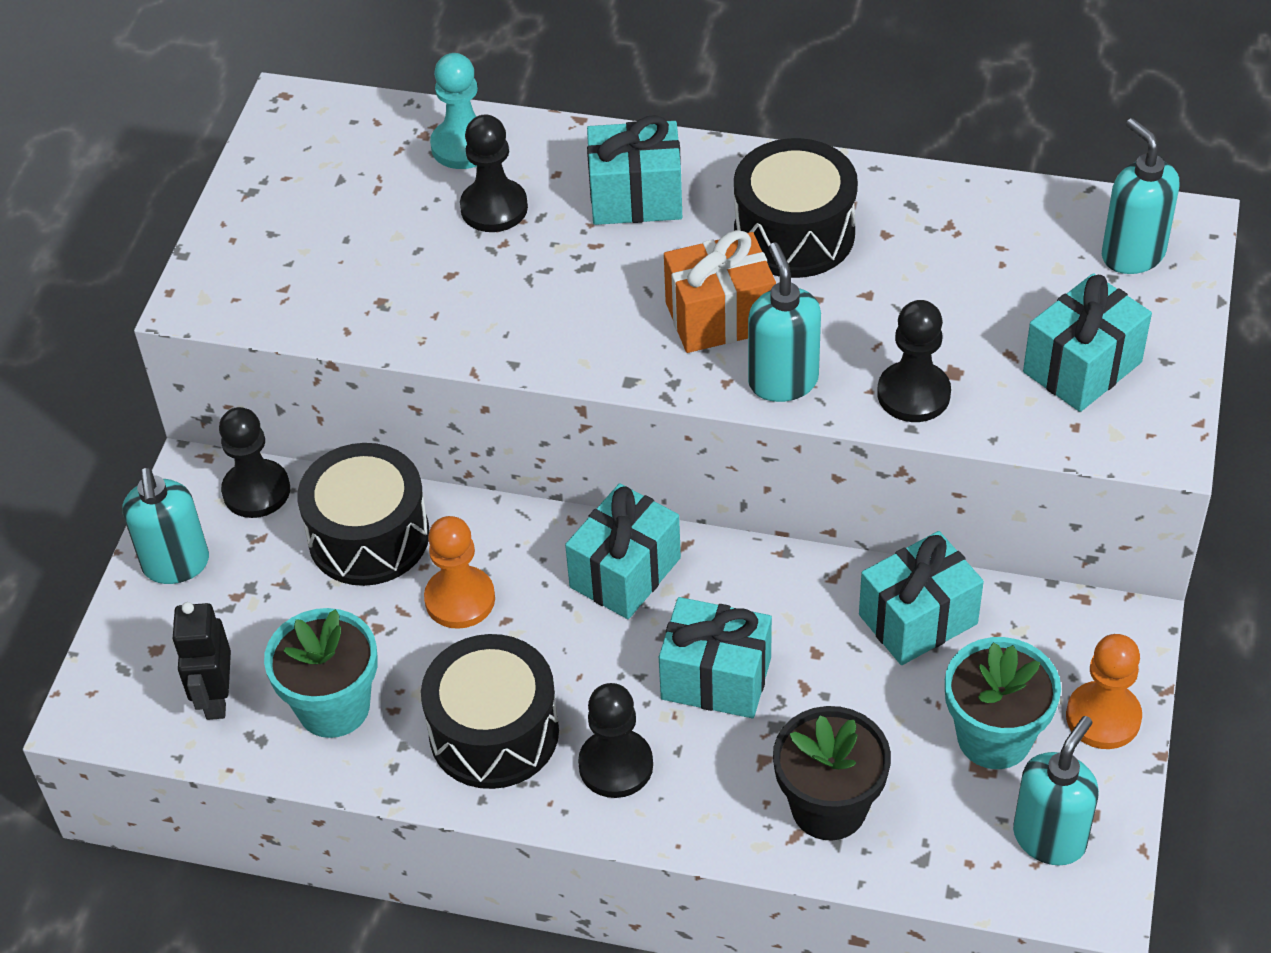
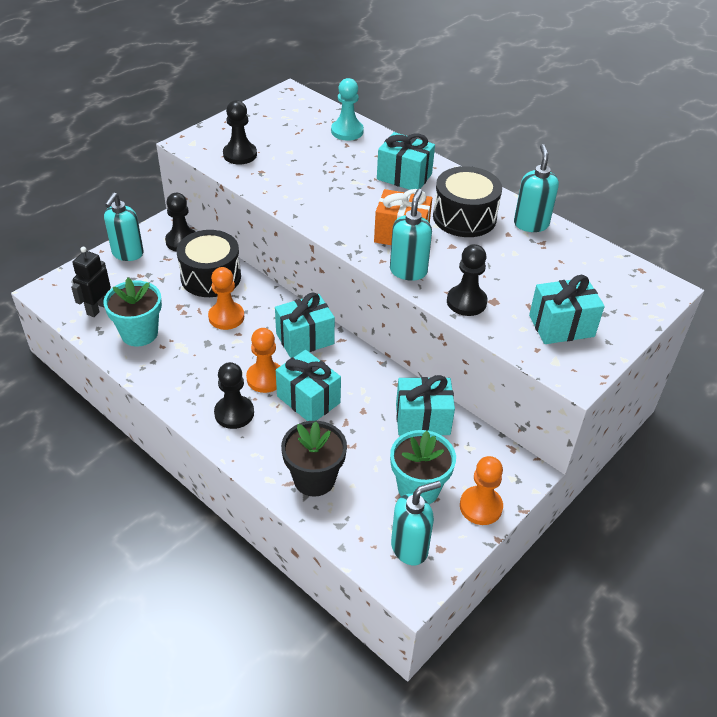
camera: 25 degrees right, 5 degrees down
black drum [421,634,559,789] -> none
black pawn [460,115,528,232] -> black pawn moved to [223,100,257,164]
turquoise soap dispenser [1102,118,1179,274] -> turquoise soap dispenser moved to [514,144,559,232]
none -> orange pawn [246,328,280,393]

